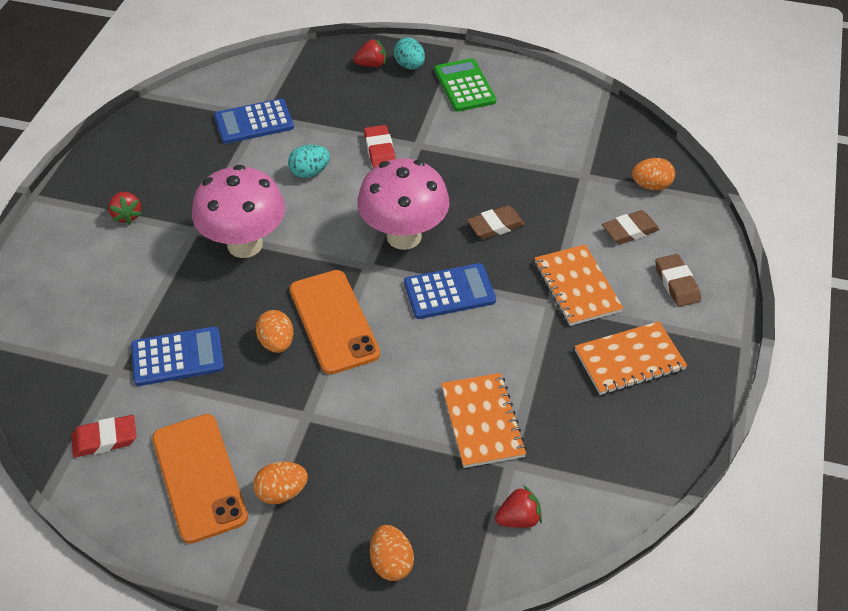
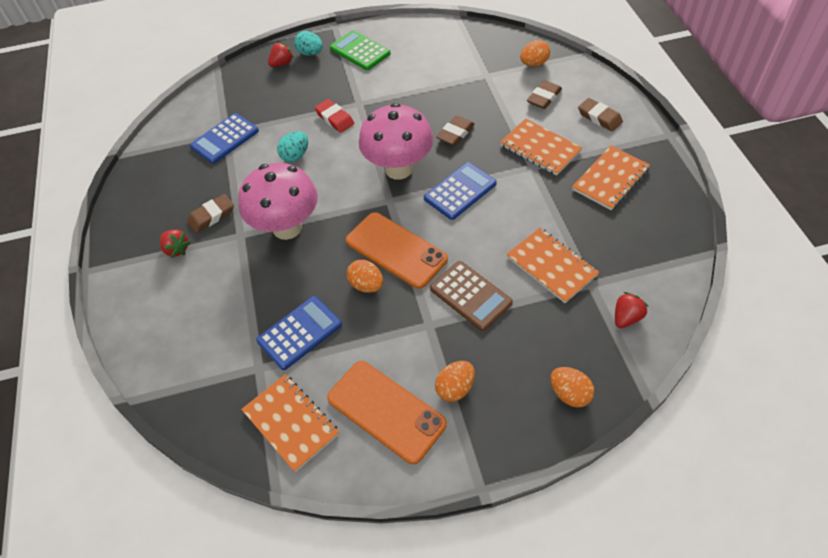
camera: 25 degrees left, 5 degrees up
red eraser [71,415,136,458] -> orange notebook [241,374,339,472]
none -> brown eraser [187,194,234,233]
none -> brown calculator [430,261,513,331]

